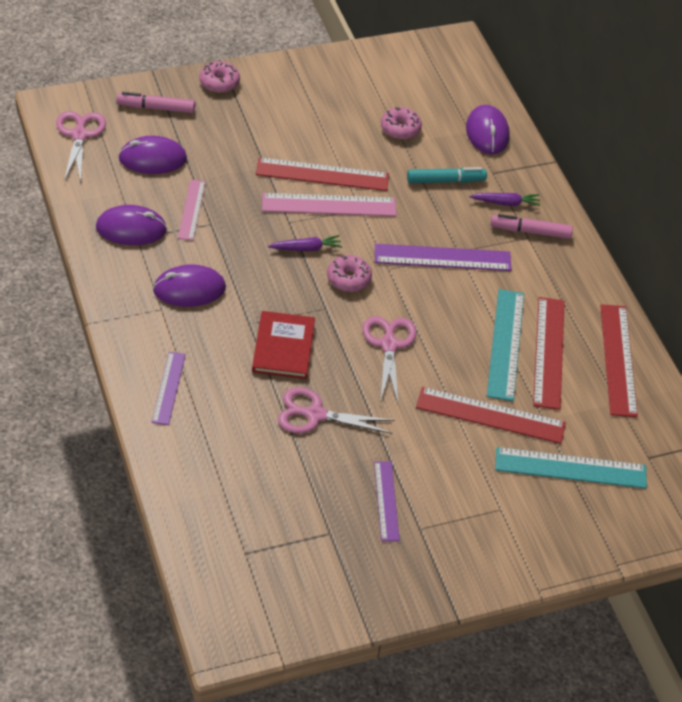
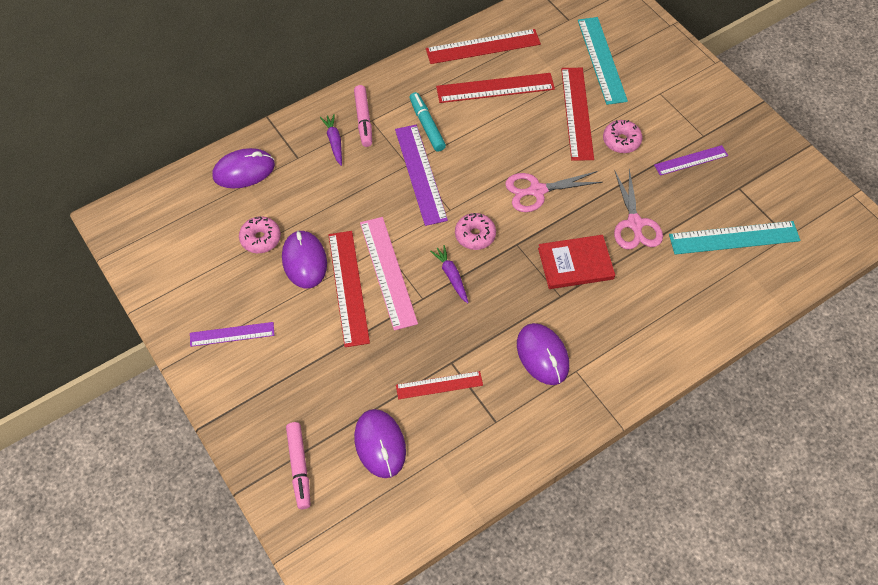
camera: 100 degrees left, 10 degrees up
pink scissors [56,111,106,183] -> none
purple mouse [96,205,167,245] -> purple mouse moved to [282,230,327,289]
purple ruler [152,352,186,425] -> purple ruler moved to [190,322,274,347]
pink ruler [178,180,206,240] -> red ruler [396,371,483,399]
pink donut [199,61,240,93] -> pink donut moved to [603,120,642,153]
turquoise marker [407,167,487,183] -> turquoise marker moved to [410,92,446,152]
turquoise ruler [487,289,524,401] -> turquoise ruler moved to [669,221,800,255]

